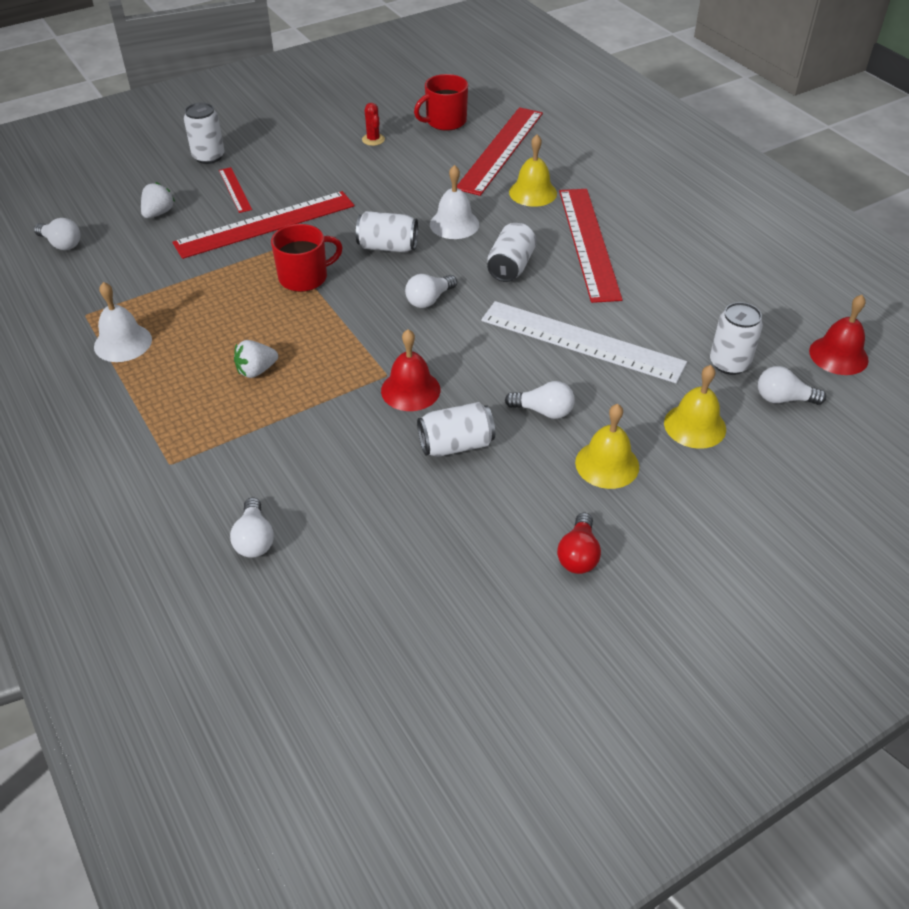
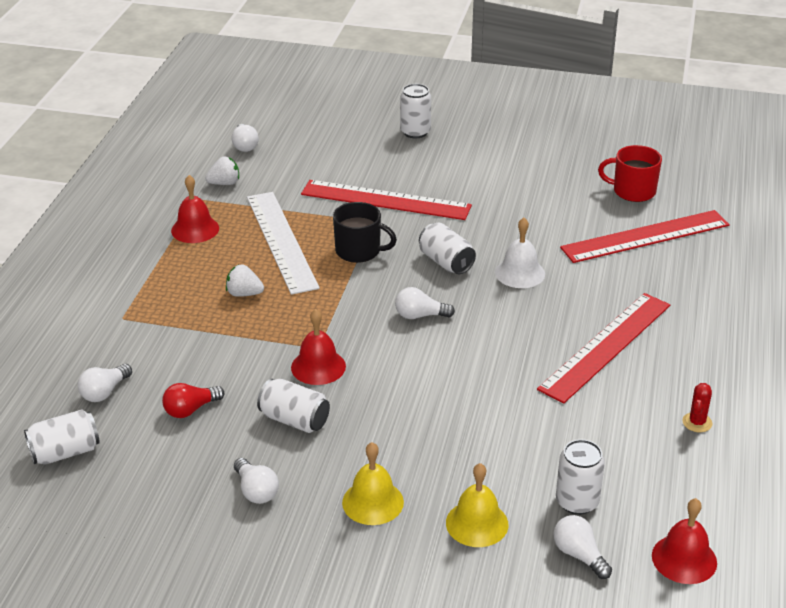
camera: 45 degrees right, 10 degrees down
white bell [94,282,152,362] -> red bell [171,175,219,243]
white strawberry [141,182,175,218] -> white strawberry moved to [205,156,239,185]
red ruler [219,167,252,213] -> none
red mug [271,224,343,292] -> black mug [333,202,397,263]
red cactus [362,103,385,146] -> red cactus moved to [682,383,712,432]
white ruler [481,301,687,383] -> white ruler moved to [247,192,320,295]
white can [487,223,536,282] -> white can moved to [24,409,100,465]
white light bulb [505,381,575,419] -> white light bulb moved to [234,458,279,504]
yellow bell [509,135,557,207] -> none
red light bulb [557,513,601,574] -> red light bulb moved to [162,383,224,418]

